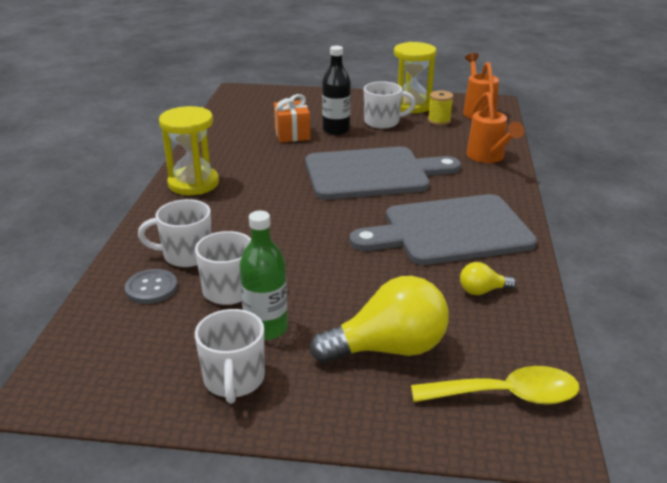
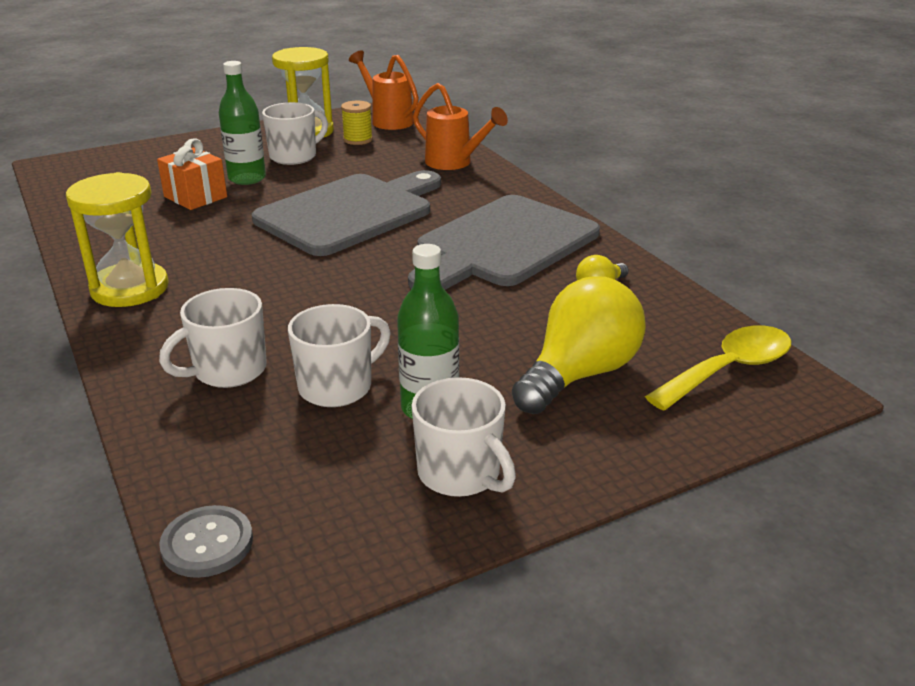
camera: 35 degrees left, 0 degrees up
grey button [125,269,178,304] -> grey button moved to [159,505,253,578]
black bottle [322,46,351,135] -> green bottle [219,61,266,185]

